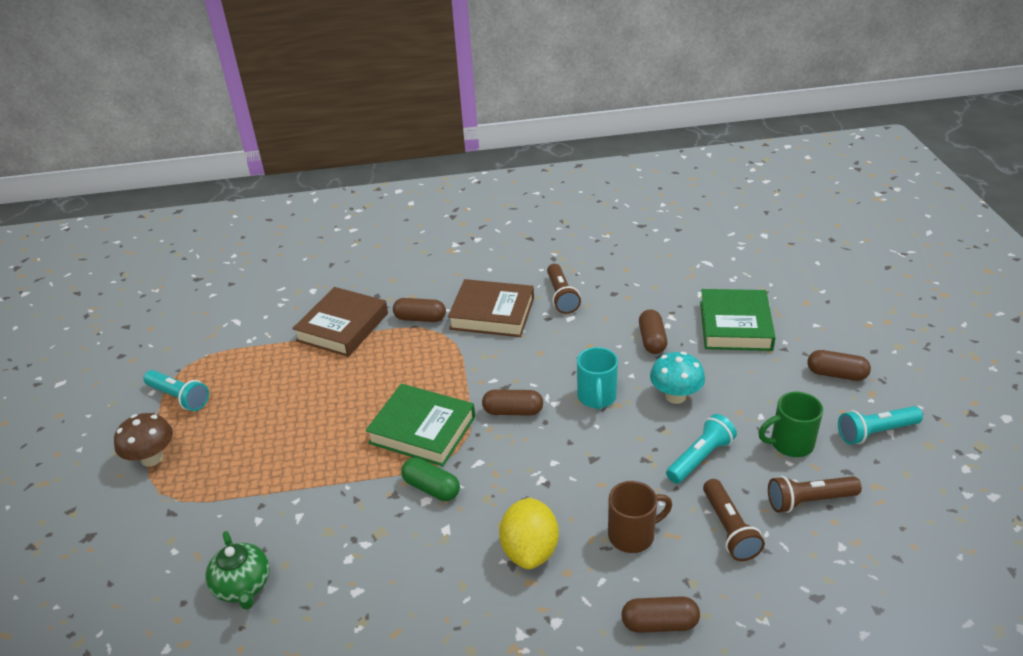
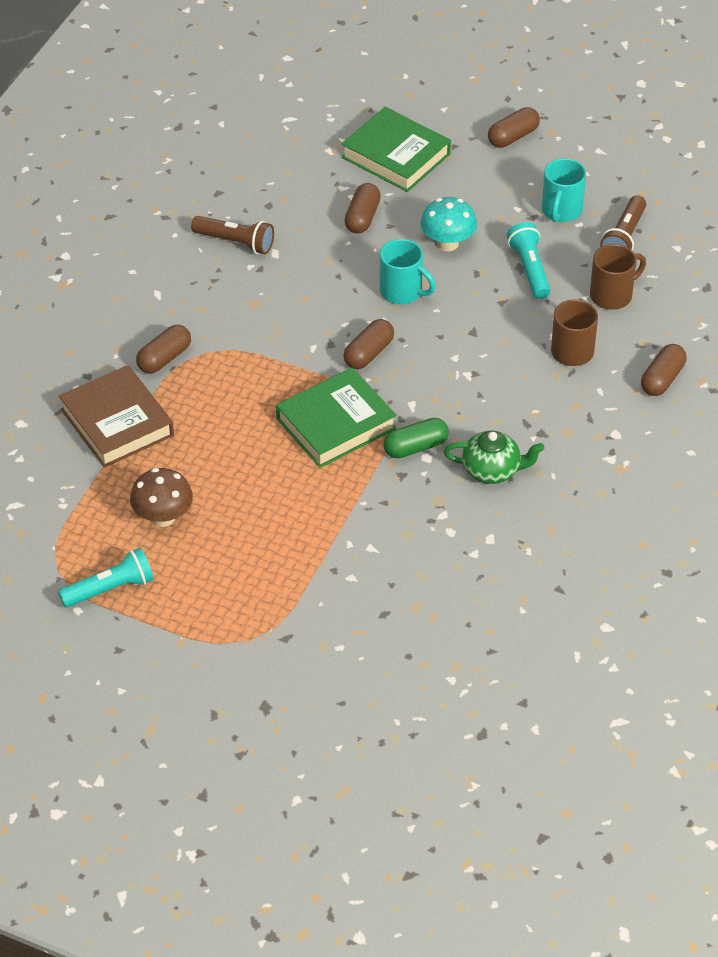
camera: 60 degrees left, 10 degrees up
brown mushroom [114,413,173,467] -> brown mushroom moved to [130,468,193,527]
green teapot [205,531,270,610] -> green teapot moved to [444,431,545,484]
brown book [448,279,534,337] -> none
yellow lemon [499,498,559,569] -> none
brown capsule [639,309,667,354] -> brown capsule turned 75 degrees clockwise [344,183,381,234]
brown flashlight [703,479,765,561] -> brown mug [590,244,646,310]
green mug [759,392,823,457] -> turquoise mug [542,158,586,222]
turquoise flashlight [838,406,923,444] -> none

